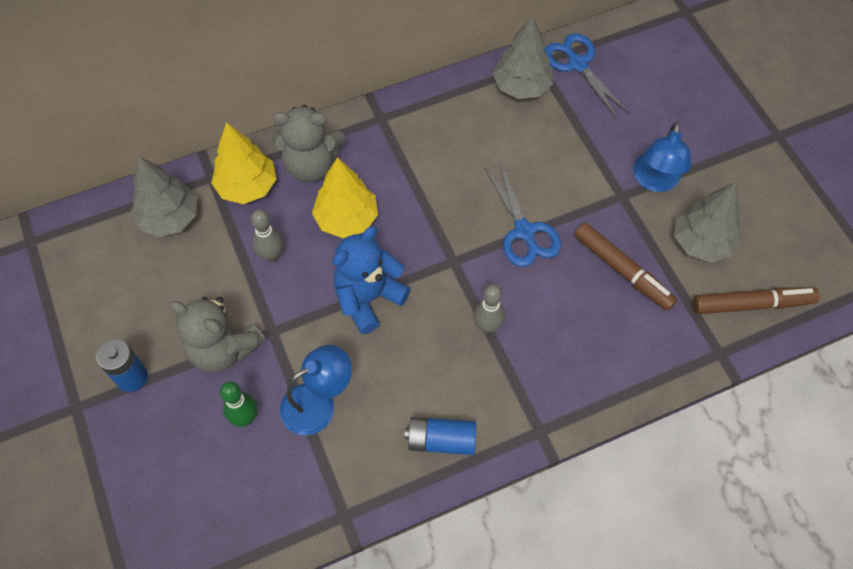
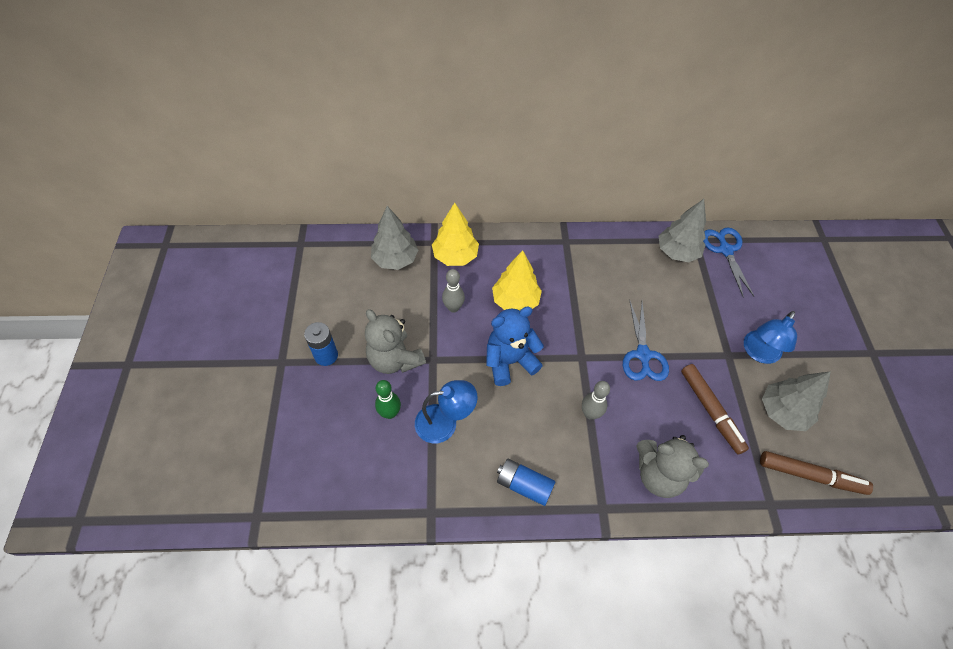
camera: 20 degrees right, 5 degrees down
grey teddy bear [272,105,345,182] -> grey teddy bear moved to [636,435,709,498]

